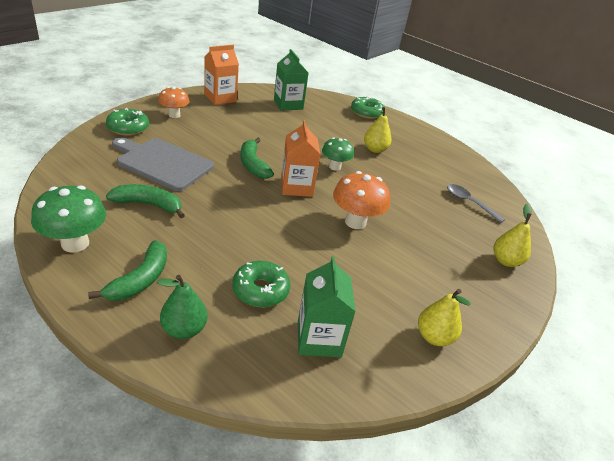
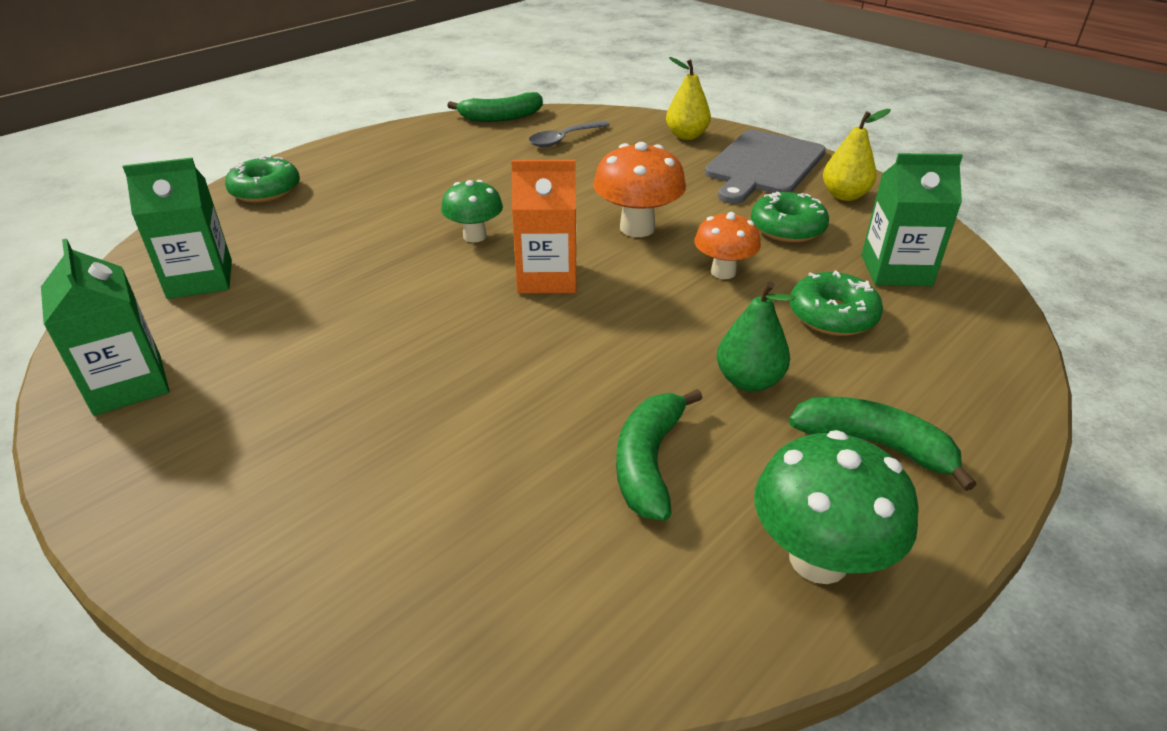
camera: 80 degrees left, 0 degrees up
green donut [106,108,149,136] -> green donut moved to [751,191,829,243]
grey cutting board [112,138,214,191] -> grey cutting board moved to [705,130,826,204]
green pear [157,275,208,339] -> green pear moved to [717,281,795,392]
orange mushroom [158,87,189,118] -> orange mushroom moved to [694,212,761,279]
orange carton [204,45,239,105] -> green carton [41,239,170,416]
green banana [241,138,274,179] -> green banana moved to [447,92,543,122]
yellow pear [364,107,392,153] -> none

